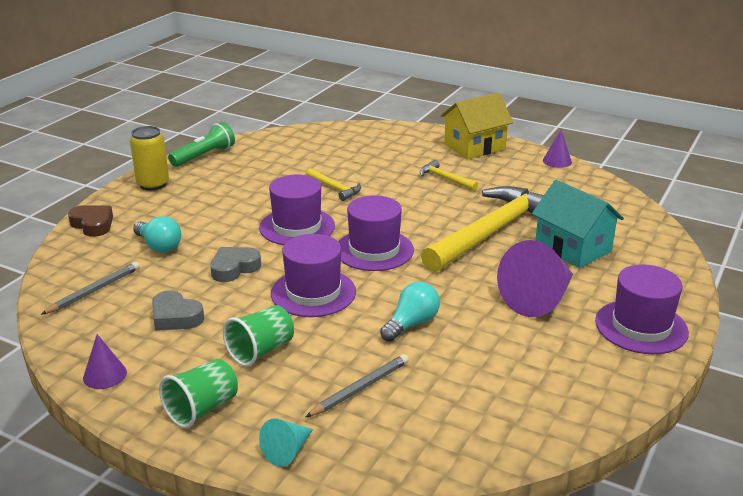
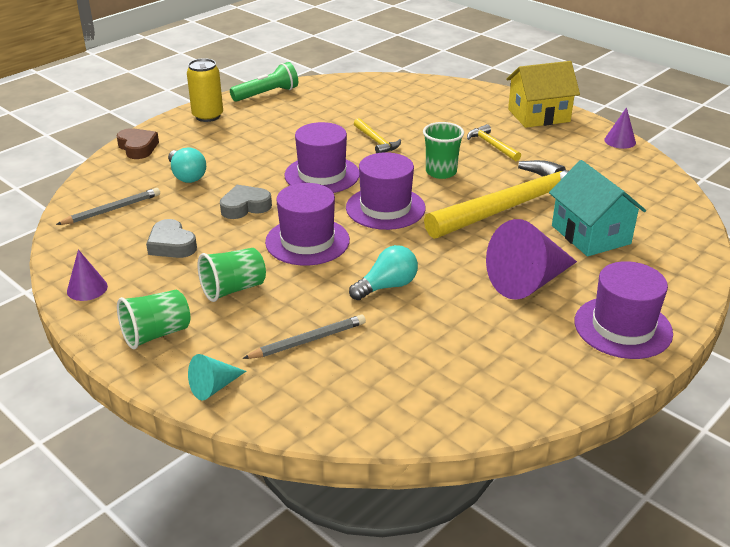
camera: 15 degrees right, 5 degrees up
none -> green cup [423,122,464,179]

